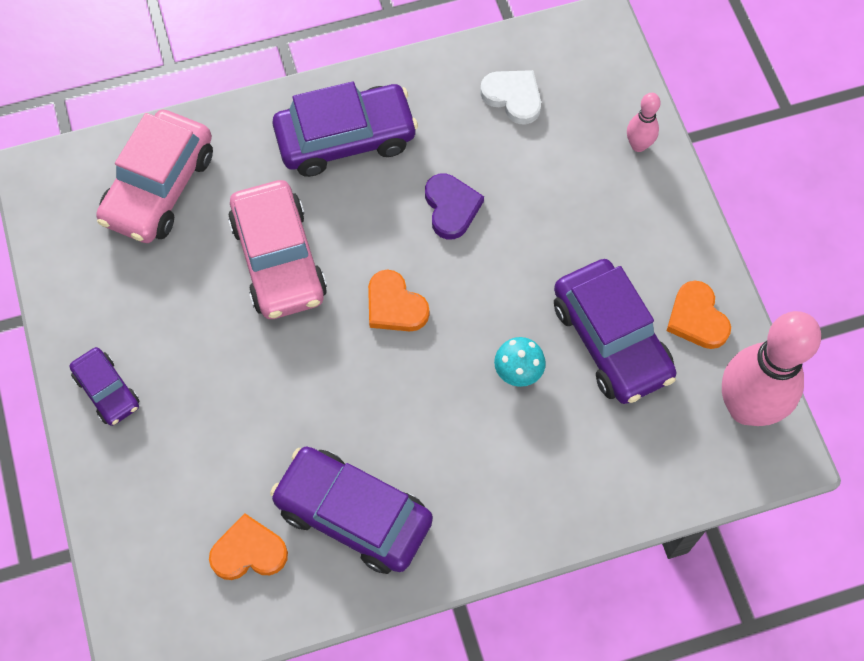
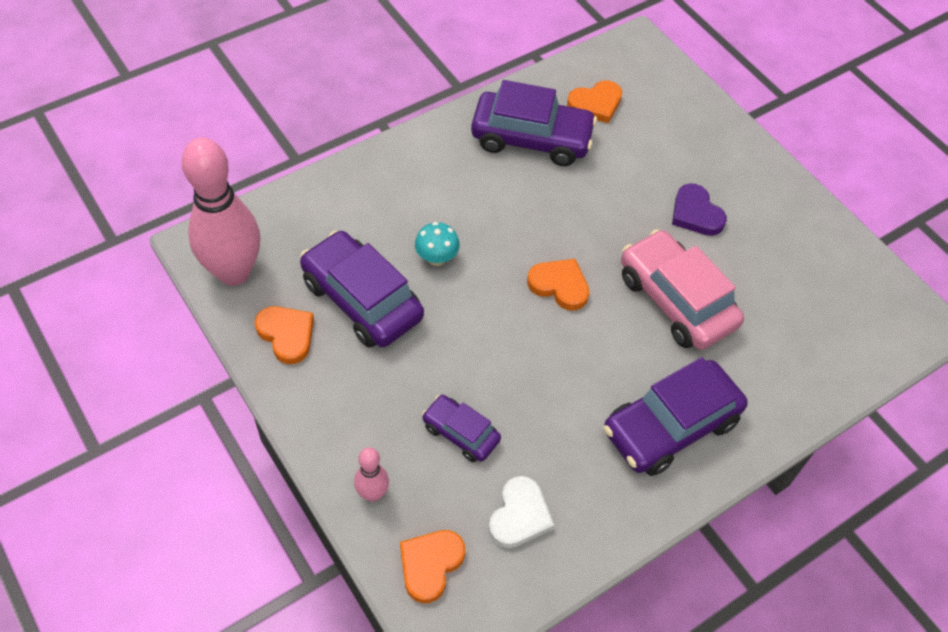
camera: 160 degrees right, 10 degrees down
purple car [70,347,140,426] -> purple car moved to [422,395,501,462]
pink car [96,110,213,243] -> none
purple heart [425,174,484,240] -> purple heart moved to [672,183,727,236]
white heart [480,70,541,125] -> white heart turned 90 degrees counterclockwise [488,476,554,548]
none -> orange heart [400,530,465,603]

